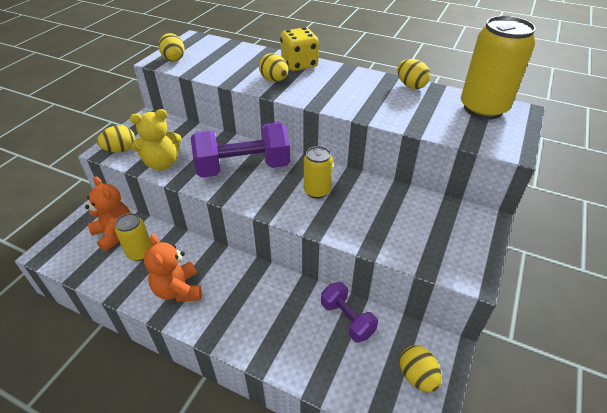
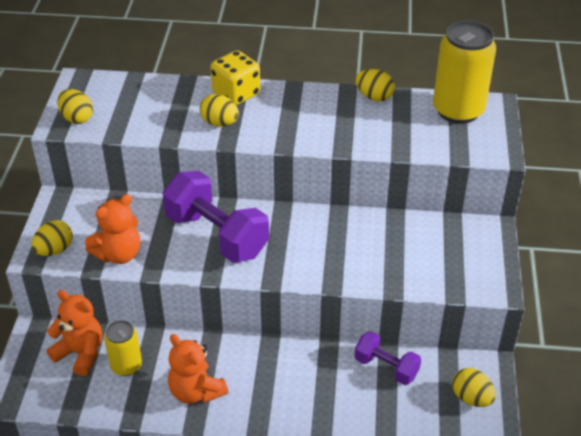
camera: 20 degrees left, 0 degrees up
yellow teddy bear [130,109,182,170] -> orange teddy bear [85,194,140,264]
purple dumbbell [190,122,290,178] -> purple dumbbell turned 75 degrees clockwise [162,171,269,263]
yellow can [304,146,333,199] -> none

